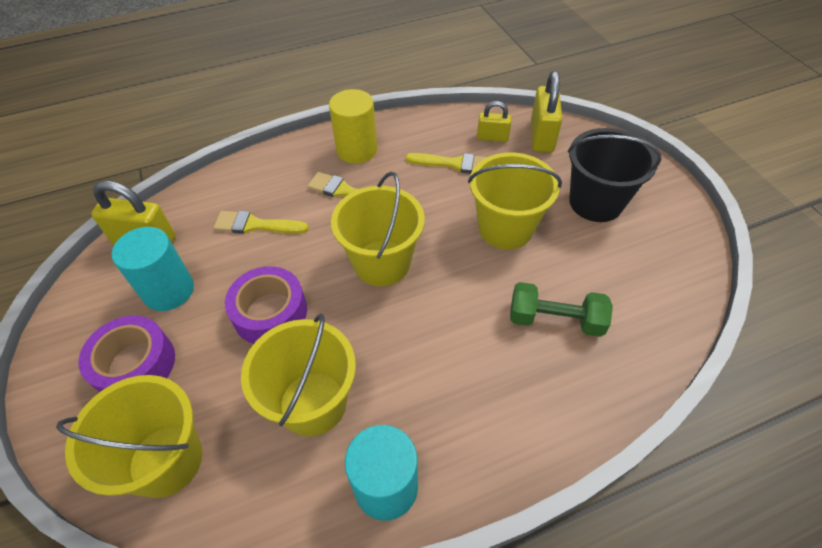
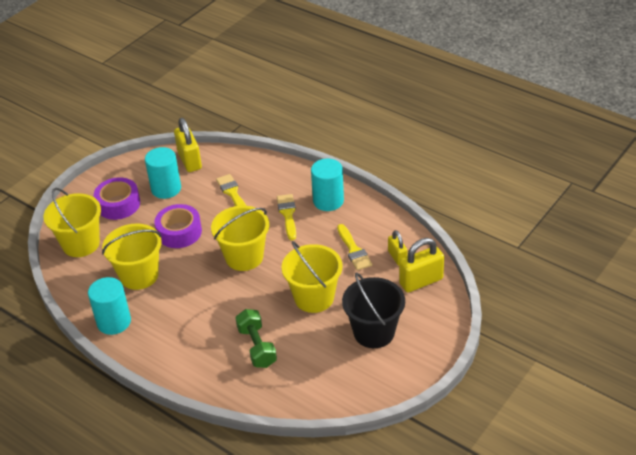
camera: 60 degrees right, 10 degrees down
yellow cylinder [329,89,377,164] -> turquoise cylinder [311,159,344,211]

